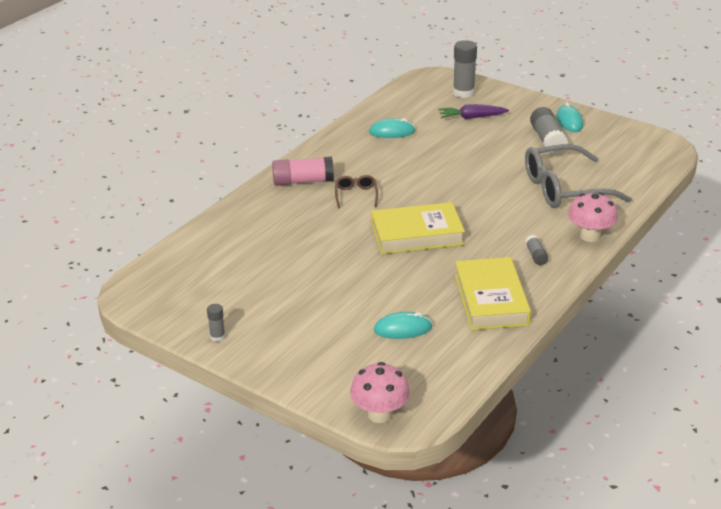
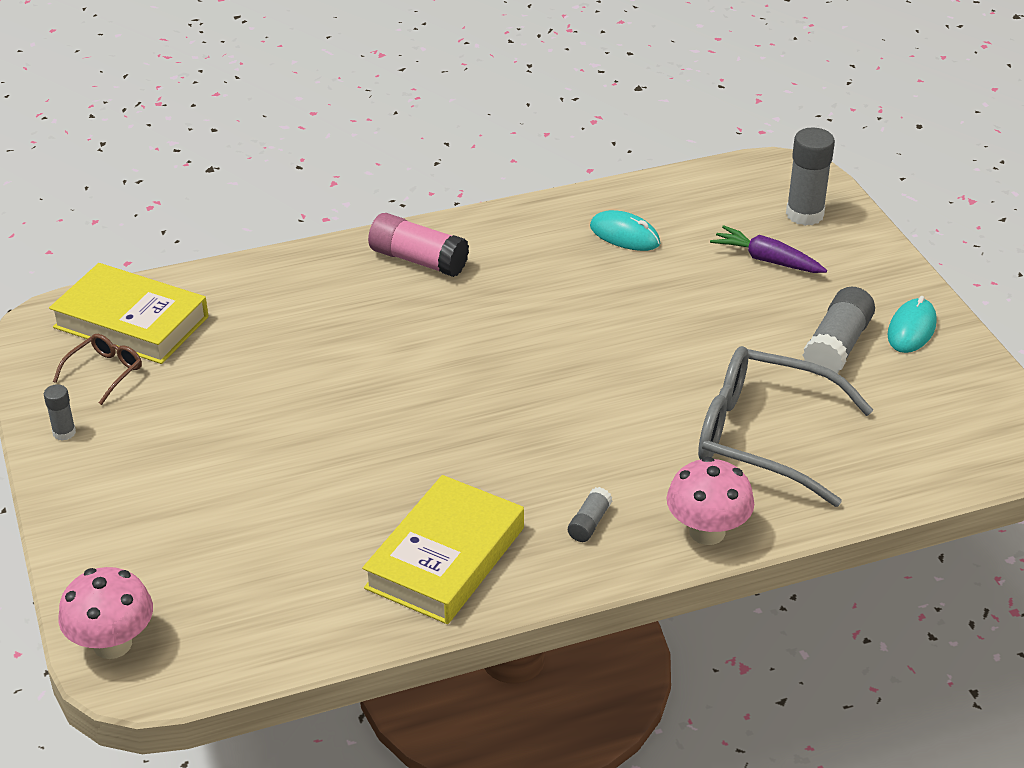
camera: 35 degrees right, 5 degrees up
brown glasses [335,175,378,209] -> brown glasses moved to [53,334,142,405]
yellow book [371,202,465,254] -> yellow book moved to [49,263,209,364]
turquoise mouse [374,312,433,339] -> none

